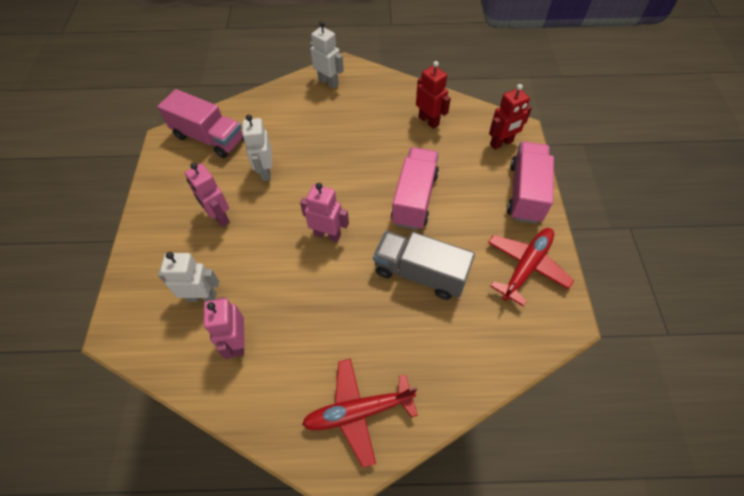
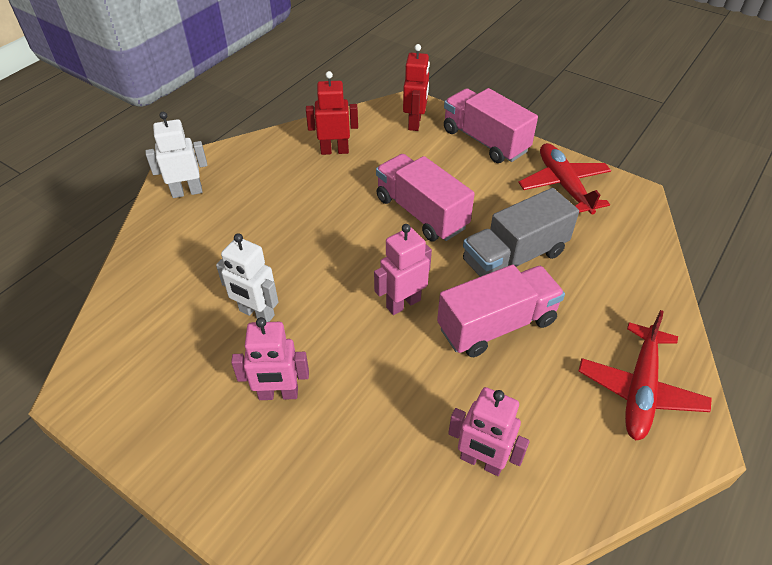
camera: 55 degrees left, 10 degrees down
pink truck [157,89,243,158] -> pink truck moved to [437,265,565,357]
white robot [158,252,219,302] -> none

